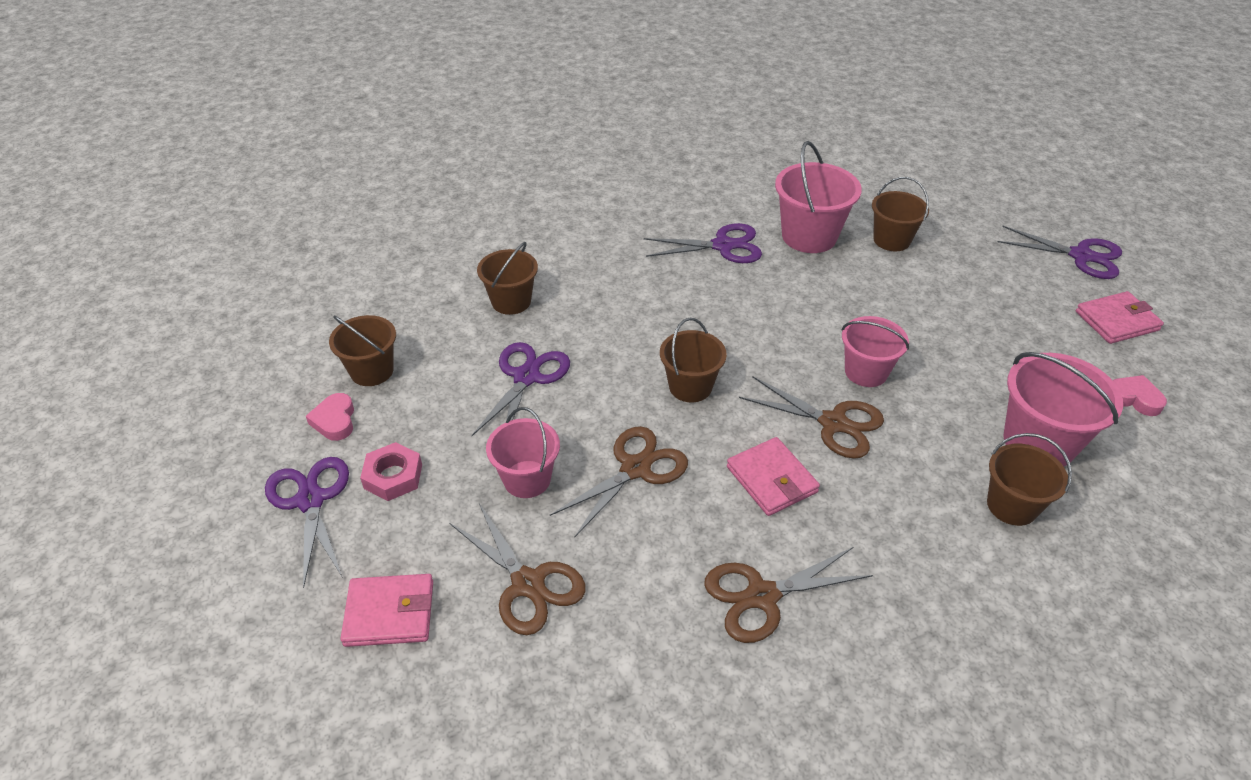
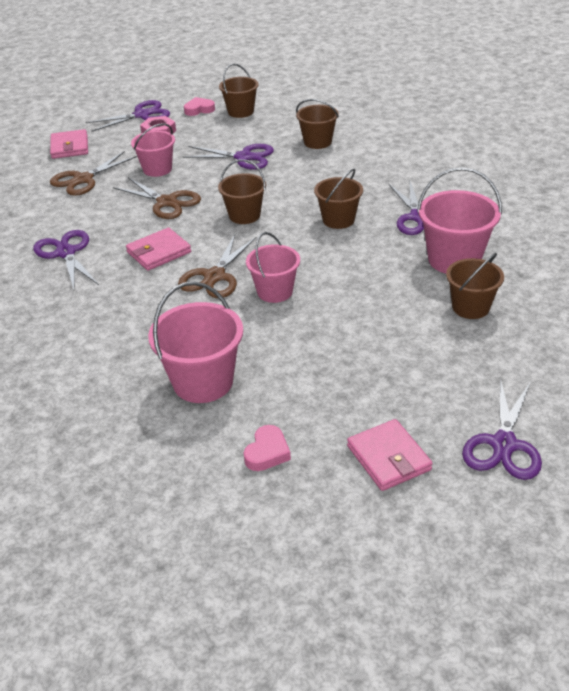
camera: 85 degrees right, 5 degrees down
brown scissors [704,547,873,643] -> purple scissors [33,230,99,289]
brown bucket [987,433,1072,526] -> brown bucket moved to [314,169,363,229]

